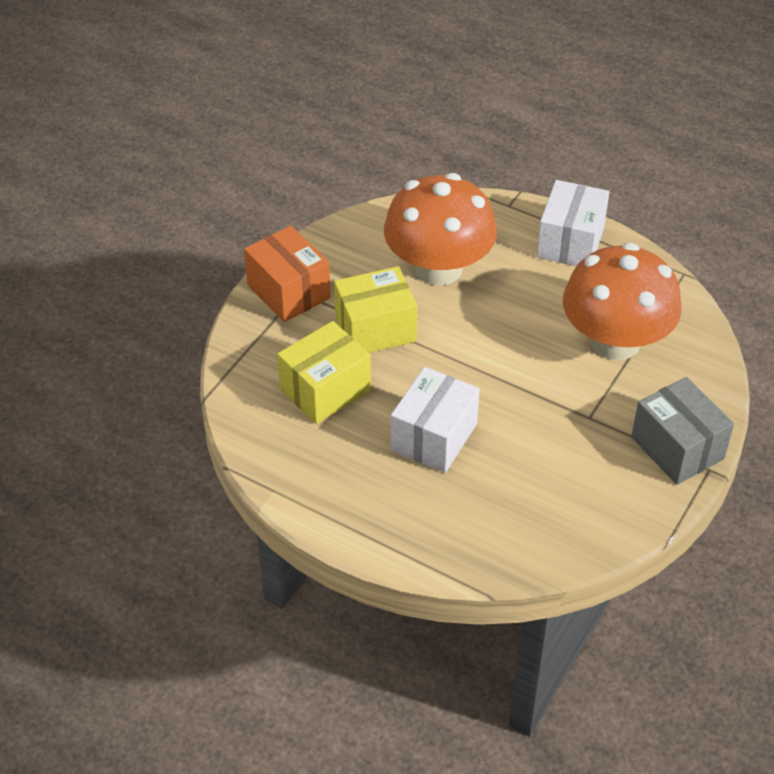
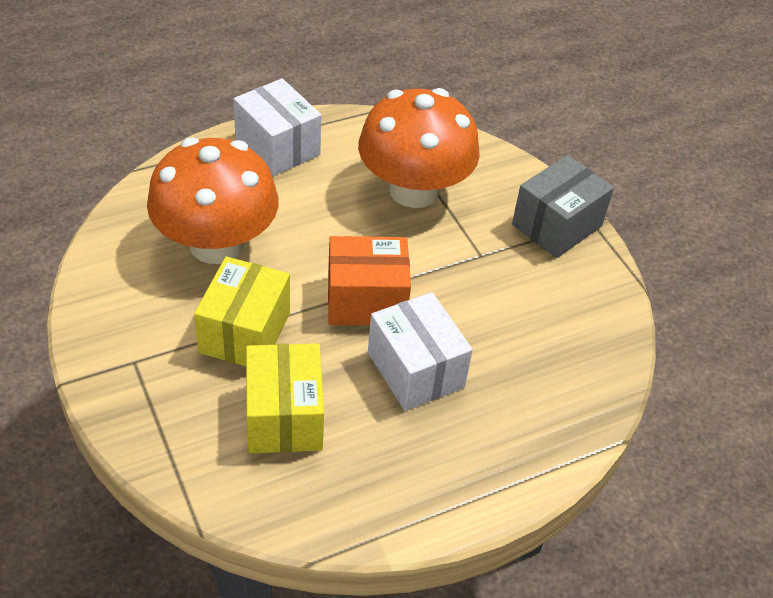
camera: 60 degrees left, 0 degrees up
orange box [244,225,331,322] -> orange box moved to [328,236,411,325]
grey box [631,377,734,485] -> grey box turned 45 degrees counterclockwise [512,155,614,258]

